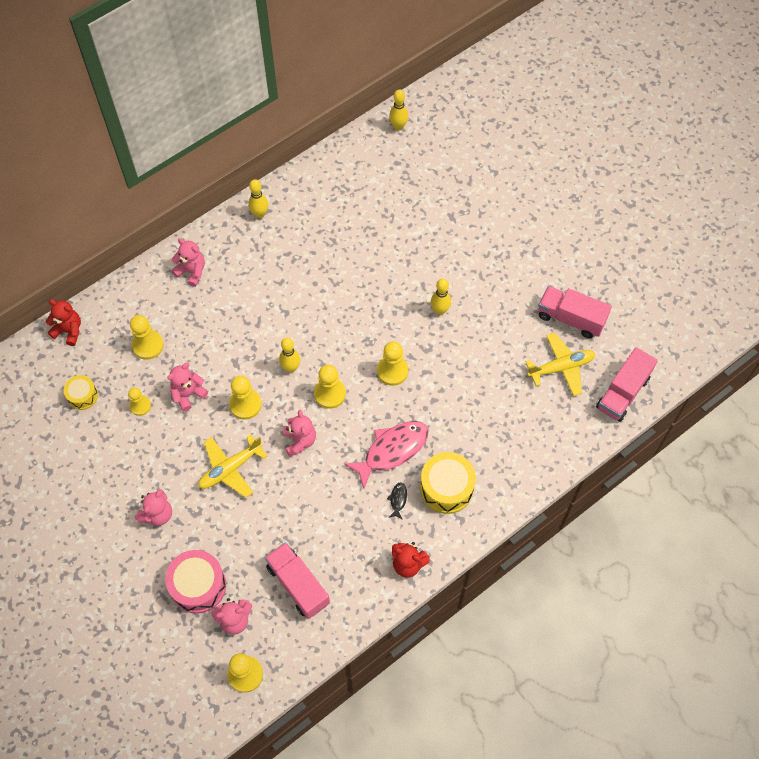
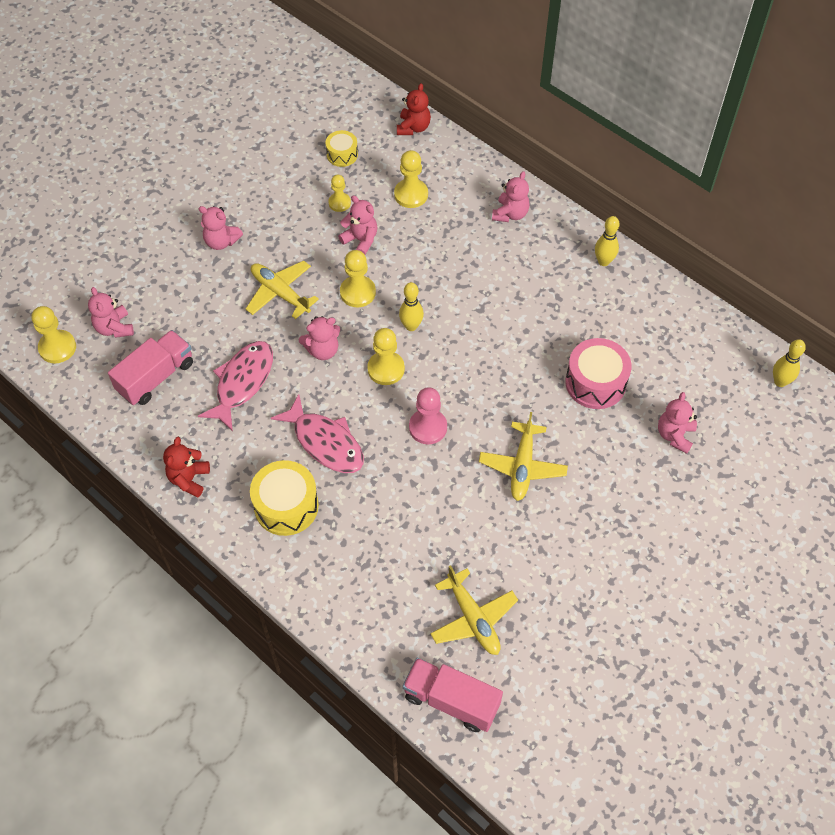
camera: 80 degrees right, 5 degrees down
pink drum [165,550,226,614] -> pink drum moved to [565,338,632,409]
yellow pawn [377,341,409,386] -> pink pawn [409,387,447,444]
black fish [387,483,407,520] -> none
yellow bowling pin [431,279,451,315] -> yellow plane [479,412,568,501]
pink truck [538,286,612,338] -> none
none -> pink fish [198,341,273,431]
none -> pink teddy bear [658,392,697,454]

